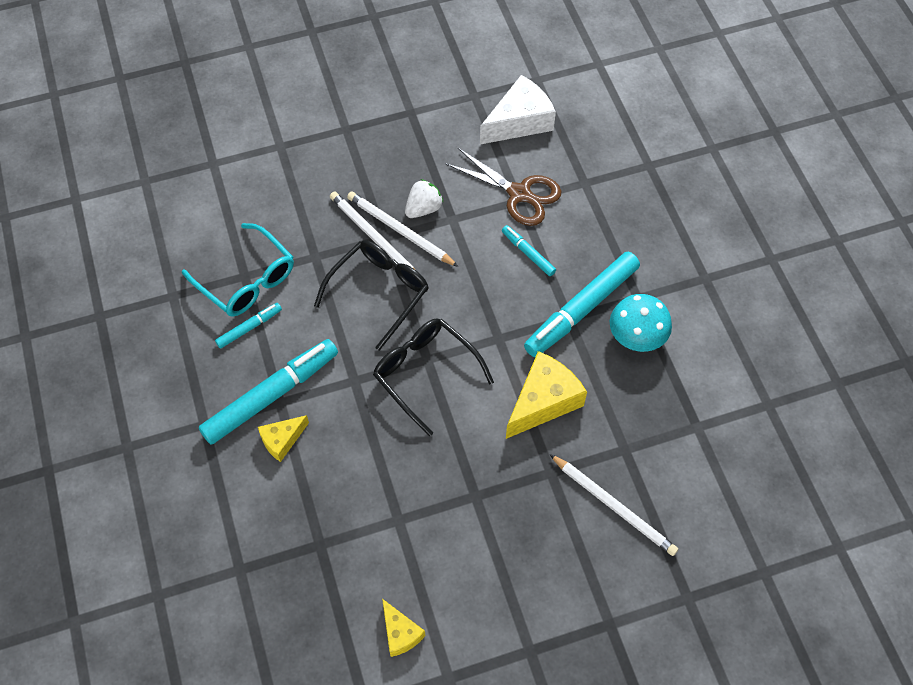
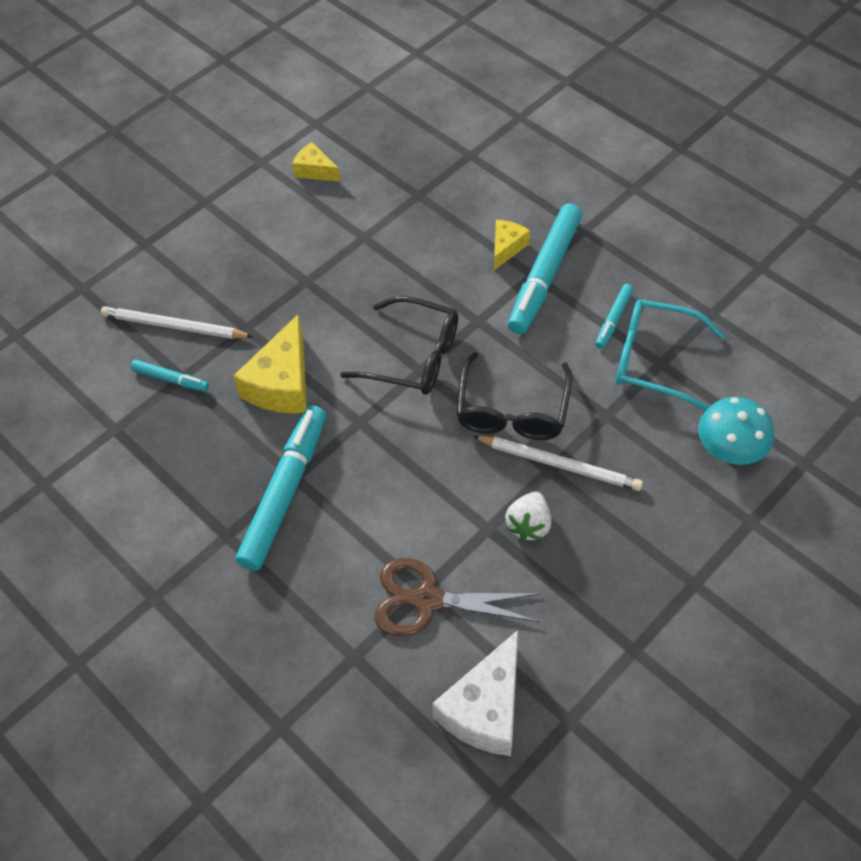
camera: 155 degrees right, 5 degrees down
white pencil [347,192,458,267] -> none
turquoise marker [502,225,556,276] -> turquoise marker moved to [131,360,209,392]
turquoise mushroom [610,294,672,352] -> turquoise mushroom moved to [698,397,774,465]

